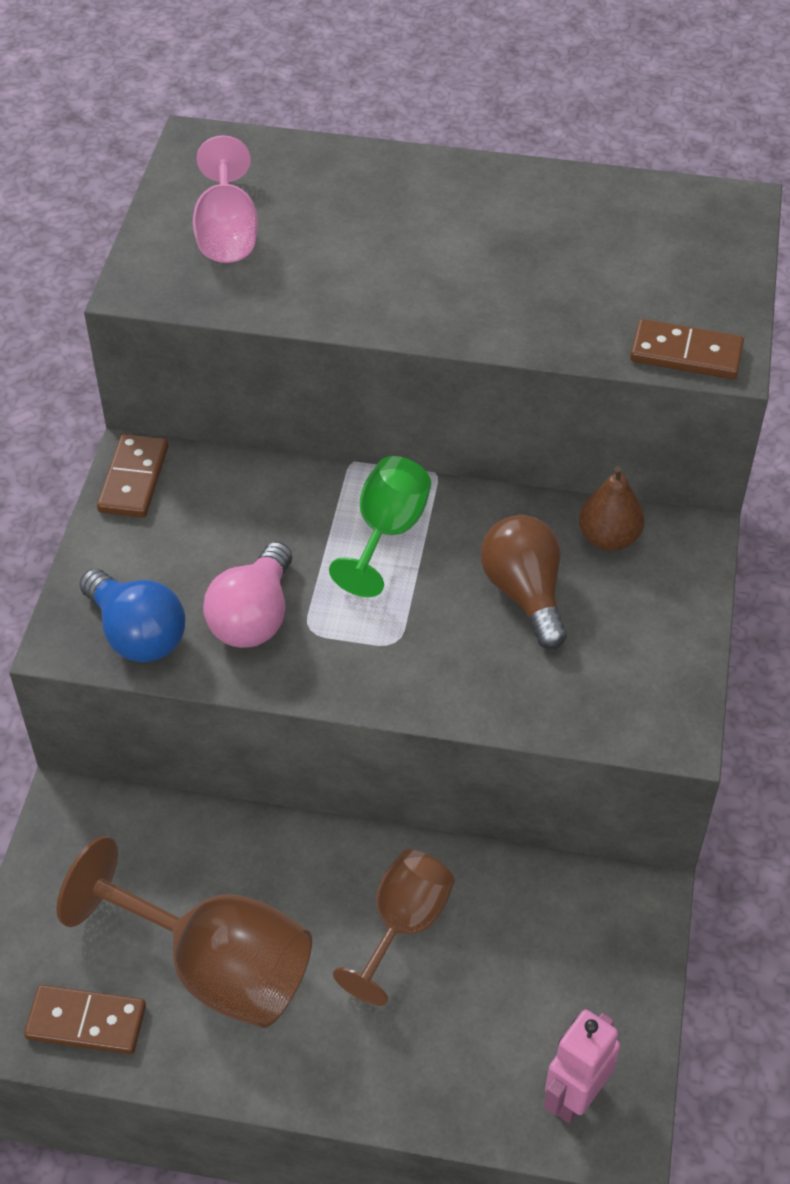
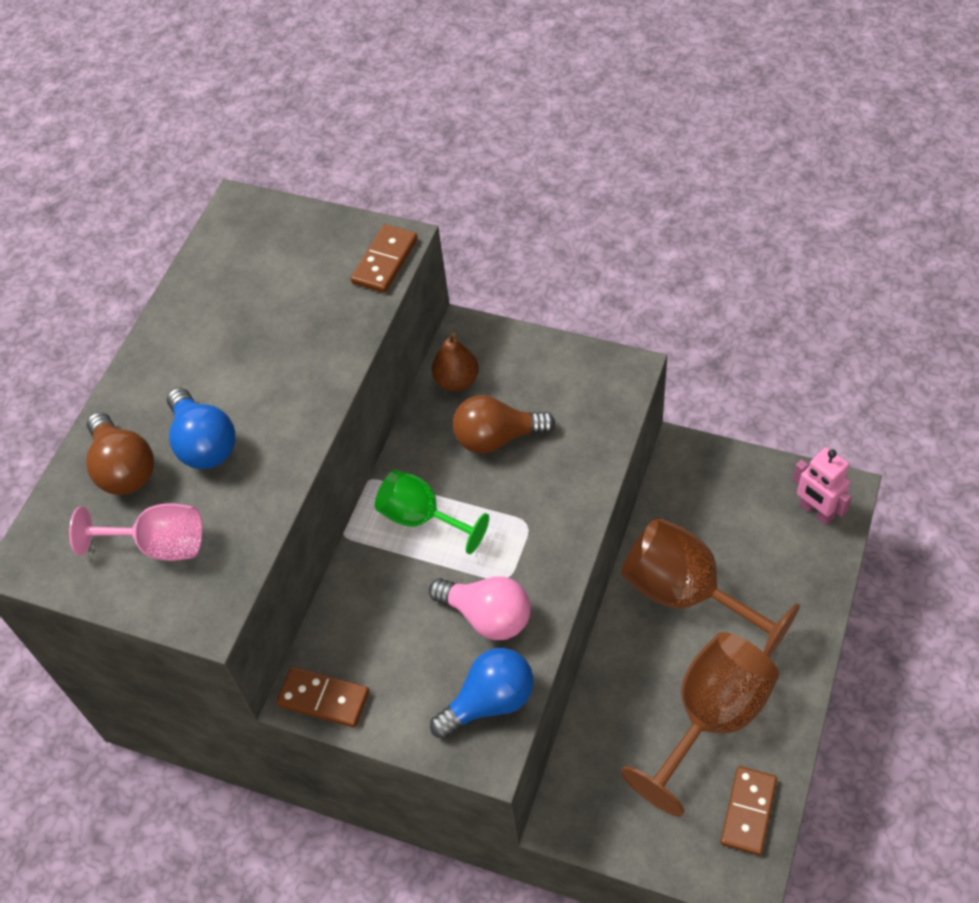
camera: 75 degrees left, 5 degrees up
brown goblet [333,849,455,1006] -> brown goblet [621,517,800,658], size x1.61
none -> brown light bulb [86,412,154,495]
none -> blue light bulb [167,387,235,469]

